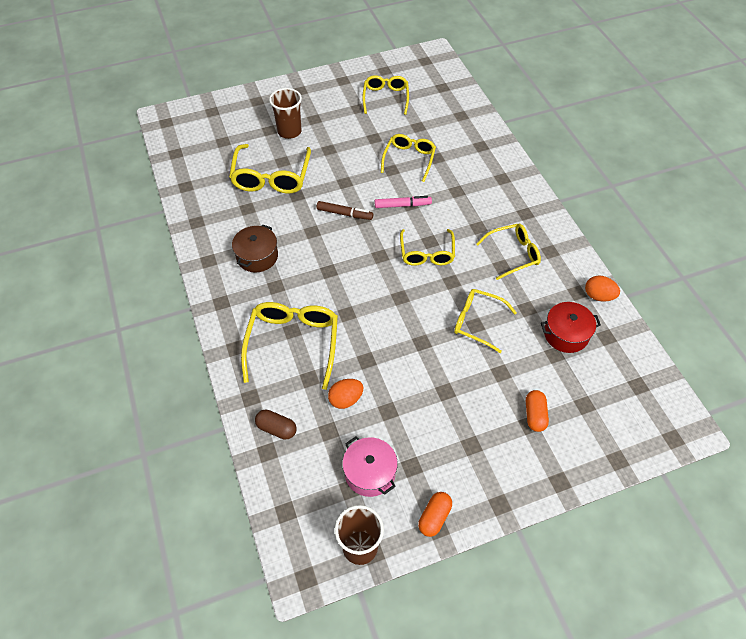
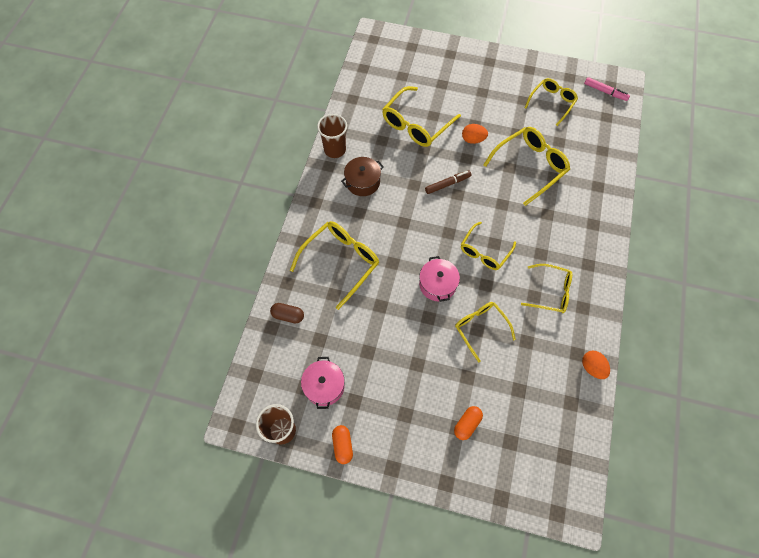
camera: 35 degrees right, 10 degrees up
brown capsule [255,410,296,440] -> brown capsule turned 45 degrees counterclockwise [270,303,304,323]
brown cup [269,88,302,139] -> brown cup moved to [317,114,347,158]
brown marker [316,201,373,220] -> brown marker turned 75 degrees counterclockwise [425,170,472,194]
orange egg [328,379,363,409] -> orange egg moved to [462,124,488,144]
pink marker [375,196,432,208] -> pink marker moved to [584,77,630,101]
yellow glasses [381,134,436,182] -> yellow glasses [483,127,570,206], size x1.52
orange capsule [418,492,452,537] -> orange capsule turned 75 degrees counterclockwise [332,425,353,464]
red pot [541,302,601,353] -> none
none -> pink pot [419,256,460,302]

